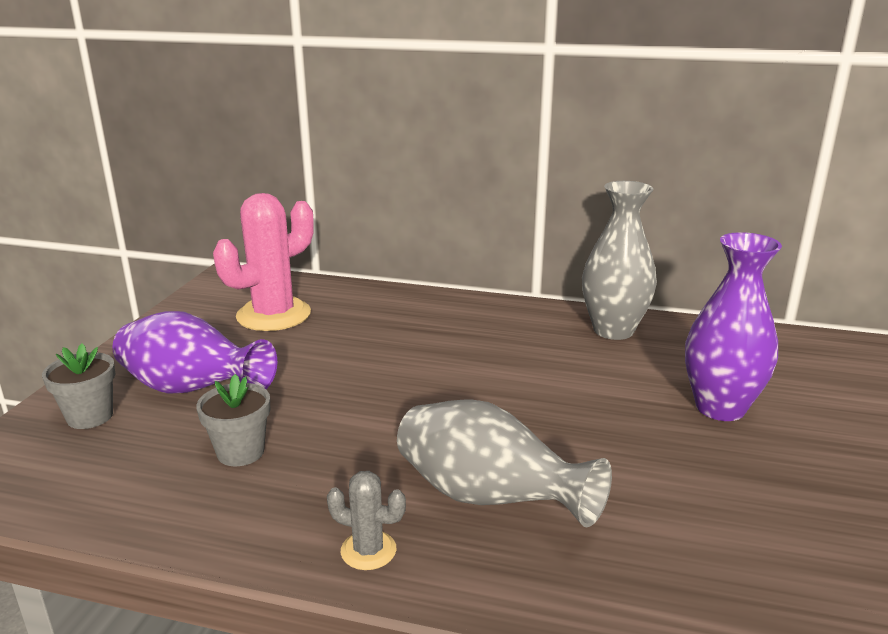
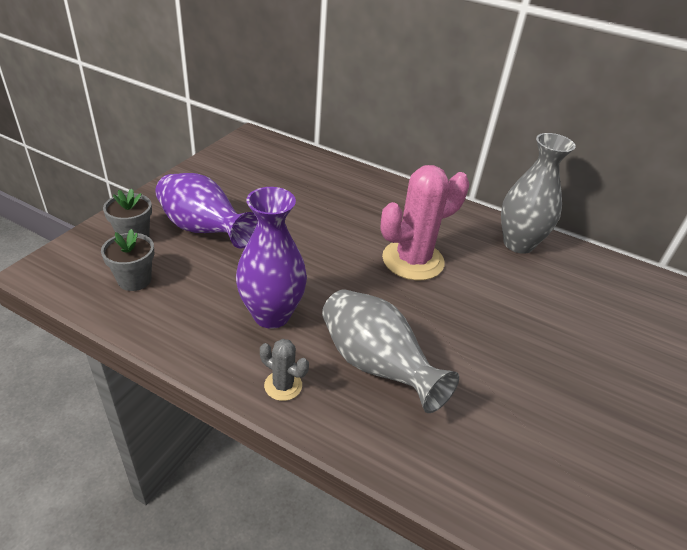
camera: 10 degrees right, 15 degrees up
grey flower pot [196,374,270,466] -> grey flower pot moved to [101,229,154,291]
pink cactus [213,193,314,331] -> pink cactus moved to [380,165,469,280]
purple vase [685,232,782,421] -> purple vase moved to [236,187,307,329]

